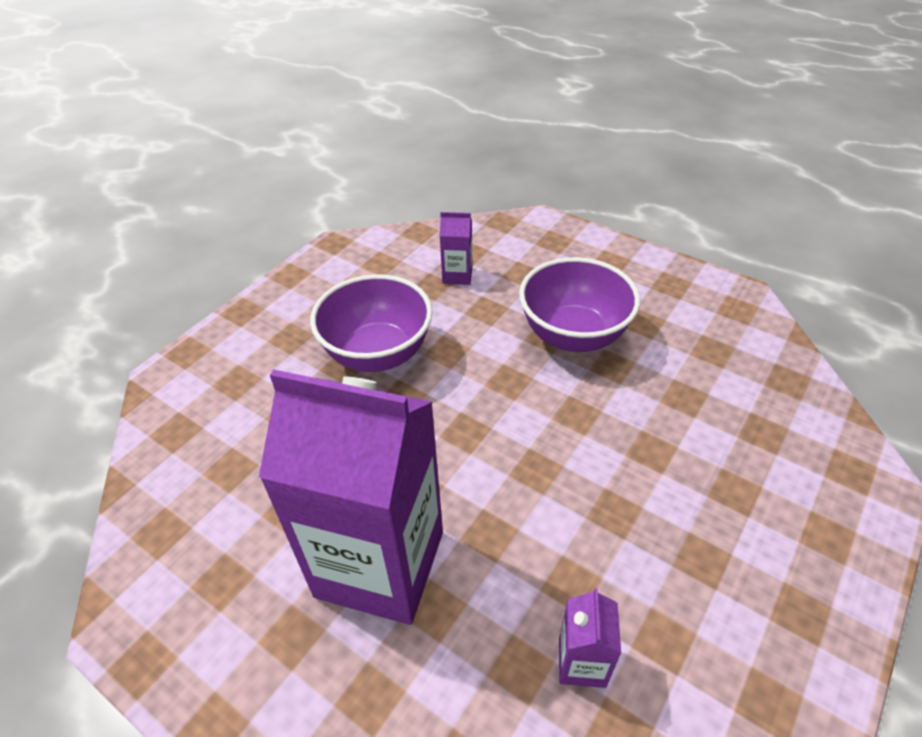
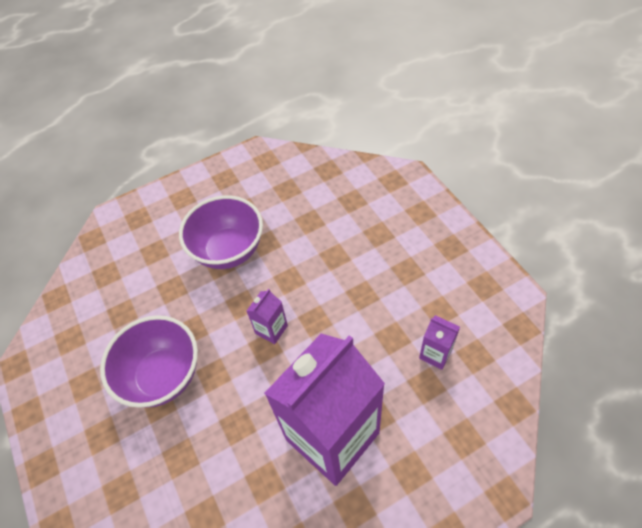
camera: 60 degrees left, 10 degrees up
purple carton [440,212,473,285] -> purple carton moved to [247,289,288,344]

